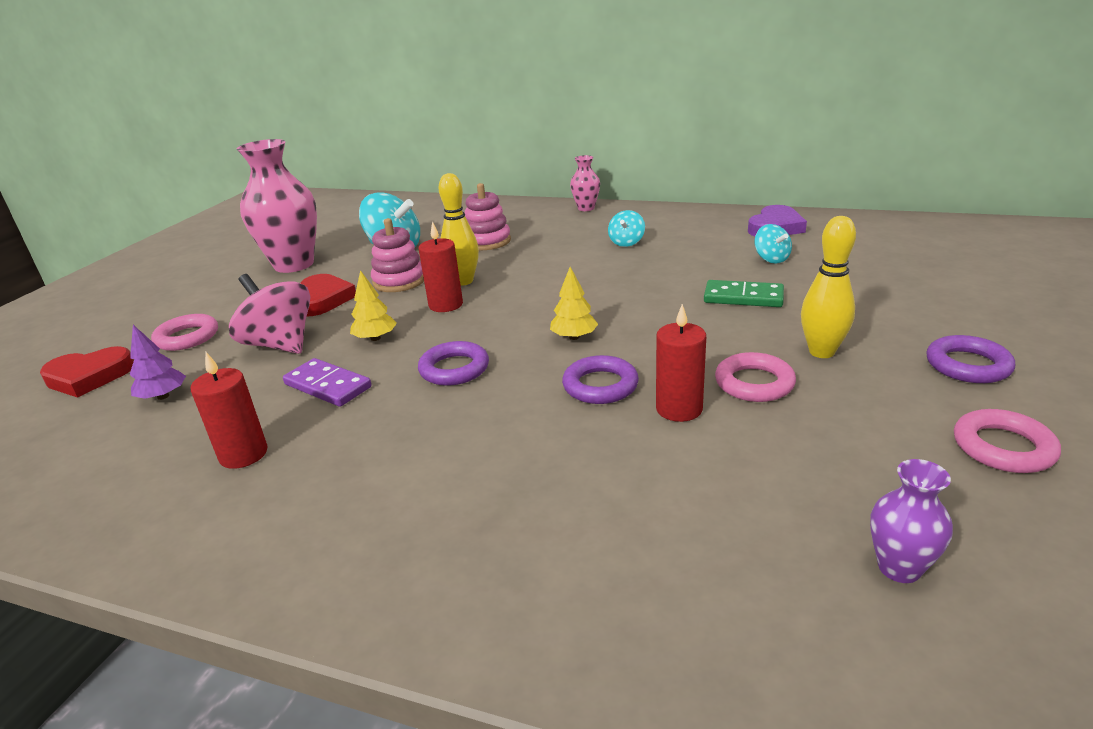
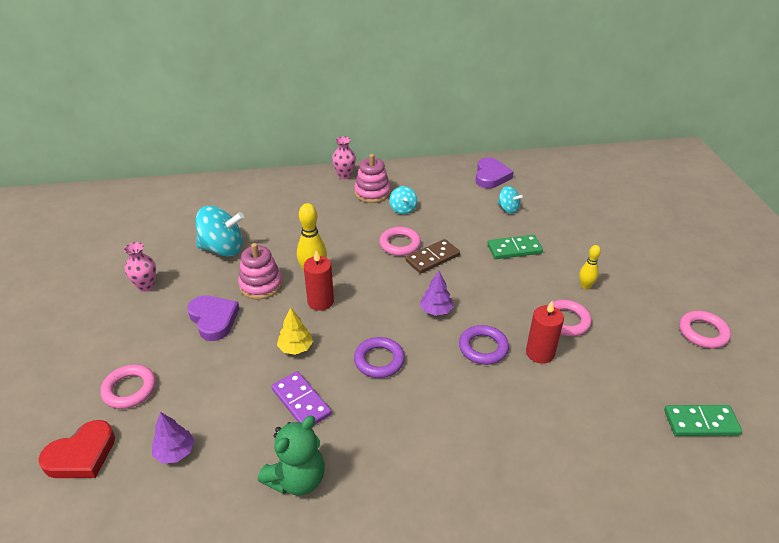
camera: 30 degrees left, 10 degrees up
red candle [190,352,268,469] -> green teddy bear [258,416,325,496]
pink spinning top [229,274,310,354] -> none
pink vase [237,139,317,273] -> pink vase [124,242,156,292], size x0.48
purple domino [283,358,372,407] -> purple domino turned 45 degrees clockwise [272,371,332,425]
red heart [301,274,356,316] -> purple heart [187,296,239,341]
pink stacking toy [465,183,511,250] -> pink stacking toy moved to [354,154,391,203]
yellow tree [550,267,598,340] -> purple tree [420,271,453,316]
yellow bowling pin [801,216,856,358] -> yellow bowling pin [579,245,601,290], size x0.60
purple vase [870,459,953,583] -> green domino [664,405,742,436]
purple ring [926,335,1015,383] -> none
none -> pink ring [379,227,421,256]
none -> brown domino [405,239,460,274]

